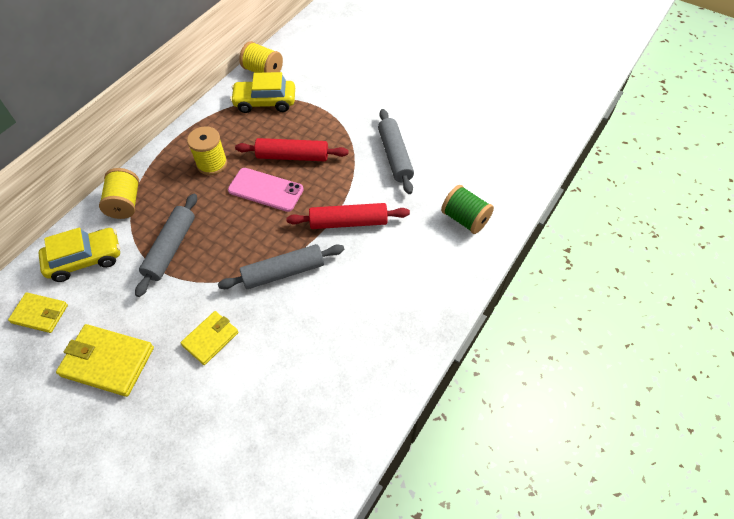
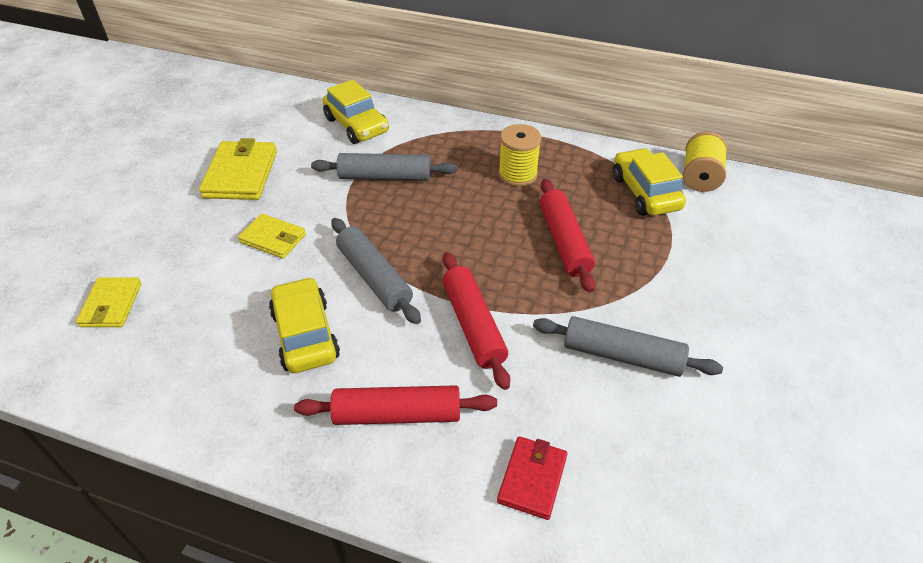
camera: 75 degrees right, 10 degrees down
yellow wallet [8,292,68,333] -> yellow wallet moved to [76,277,142,327]
yellow spool [99,168,139,219] -> none
pink phone [228,168,304,212] -> none
grey rolling pin [378,109,414,194] -> grey rolling pin turned 45 degrees clockwise [533,316,723,377]
green spool [441,185,494,234] -> red wallet [497,436,568,520]
none -> yellow car [269,277,340,373]
none -> red rolling pin [294,385,497,425]

